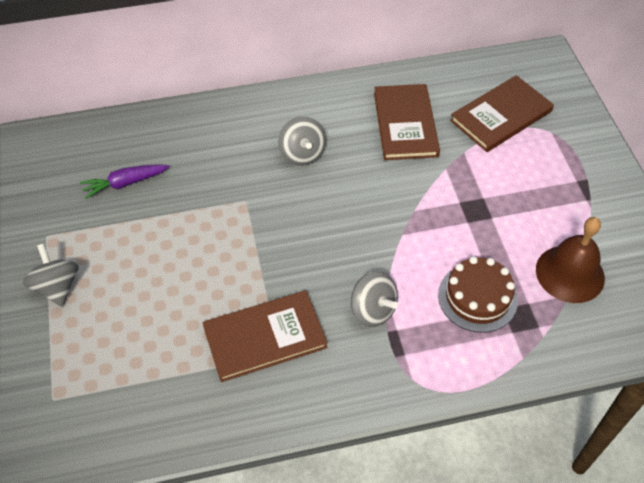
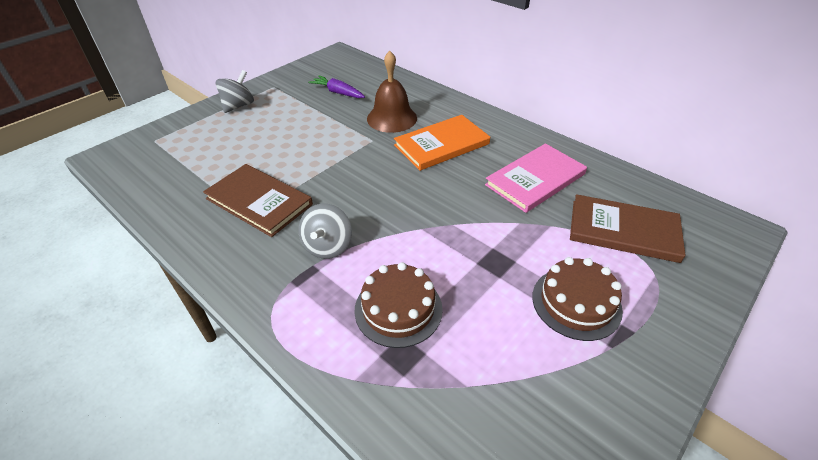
camera: 55 degrees right, 10 degrees down
grey spinning top [278,116,326,166] -> orange book [394,115,490,171]
brown book [374,84,440,160] -> pink book [485,143,587,213]
brown bell [536,217,605,303] -> brown bell moved to [367,51,417,133]
none -> brown cake [532,257,623,341]

